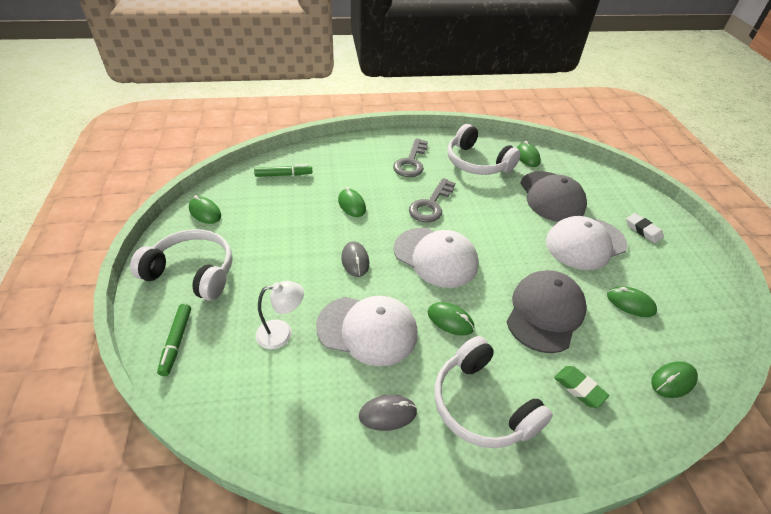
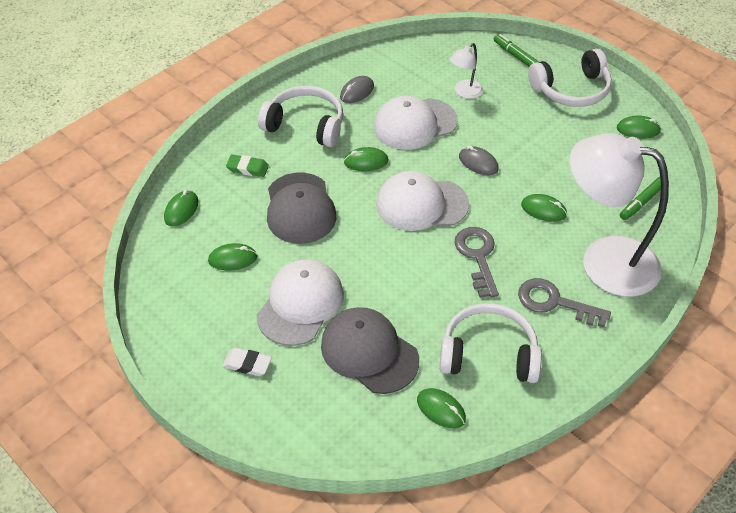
camera: 145 degrees right, 5 degrees up
grey key [393,138,428,177] -> grey key turned 45 degrees counterclockwise [518,278,611,328]
none -> white lamp [570,133,669,297]

